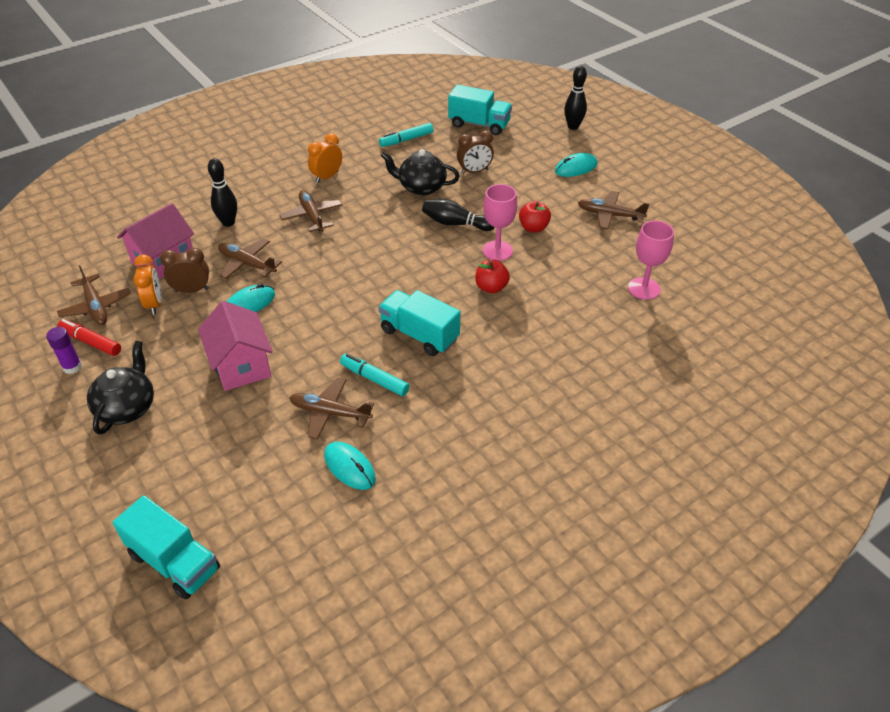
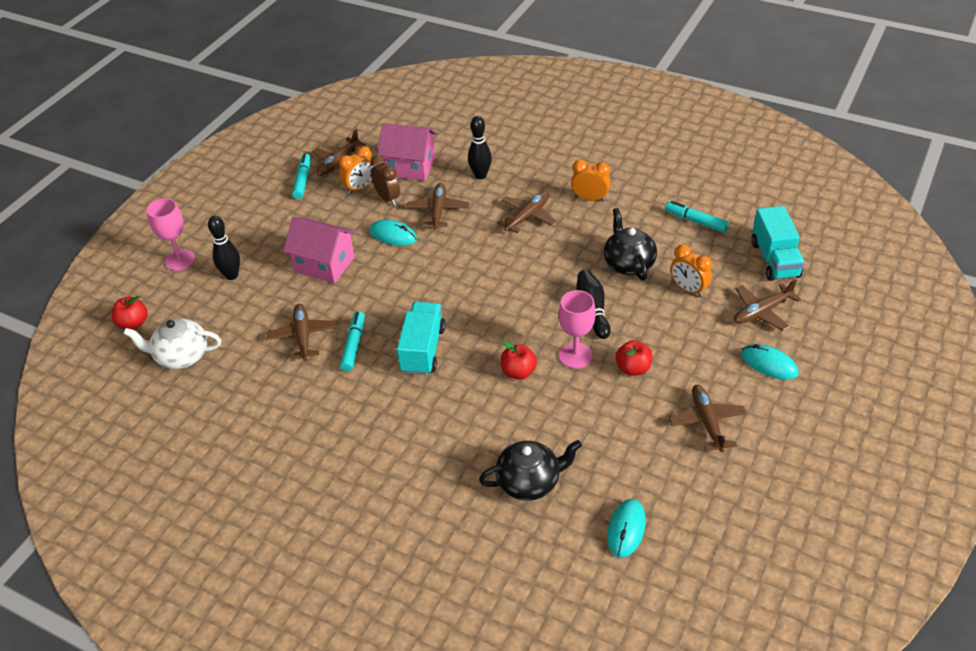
camera: 65 degrees right, 0 degrees up
purple glue stick [46,327,82,374] -> none
red marker [57,319,121,356] -> turquoise marker [292,154,311,199]
black teapot [87,341,154,434] -> black teapot moved to [479,440,582,501]
turquoise truck [112,495,220,600] -> red apple [112,296,147,329]
pink house [198,301,273,391] -> pink house turned 75 degrees clockwise [283,217,355,284]
turquoise mouse [324,442,376,490] -> turquoise mouse moved to [607,499,646,558]
brown clock [457,130,494,174] -> orange clock [671,245,712,297]
black bowling pin [564,66,587,130] -> black bowling pin moved to [208,216,240,280]
pink goblet [628,220,674,300] -> pink goblet moved to [146,198,195,271]
none -> white teapot [123,318,221,369]
none -> brown plane [734,279,801,331]

